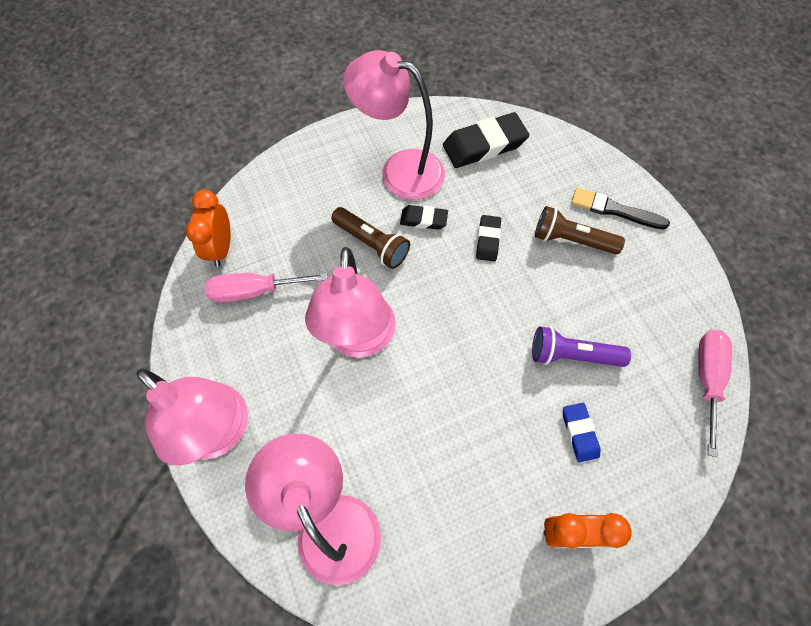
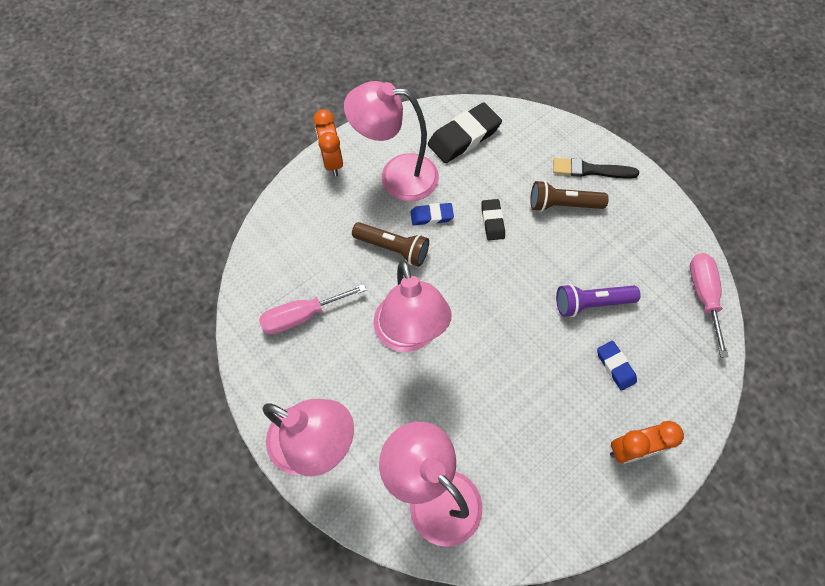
camera: 15 degrees left, 0 degrees up
orange clock [186,190,231,267] -> orange clock moved to [313,109,343,176]
black eraser [400,205,448,230] -> blue eraser [410,203,454,225]

